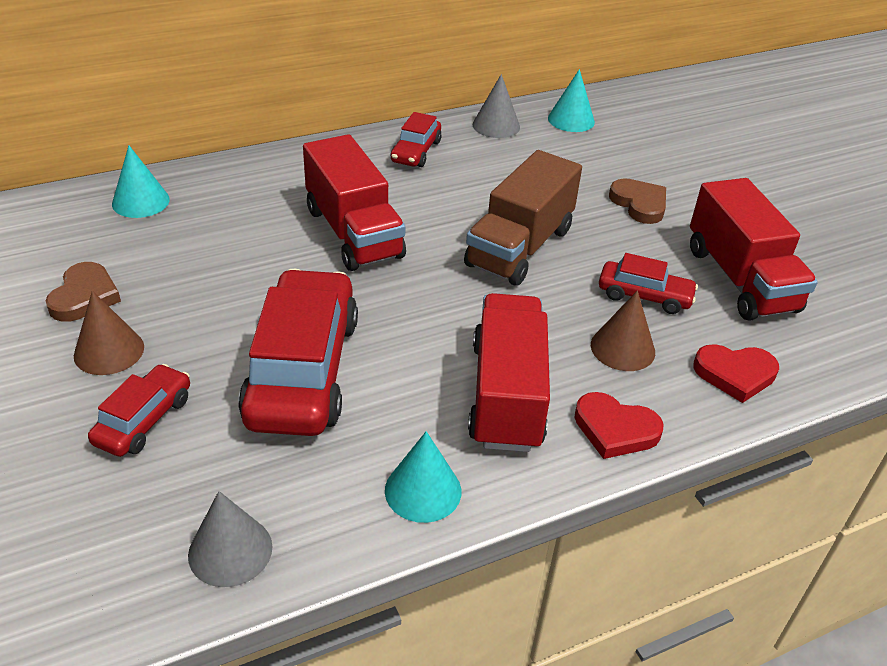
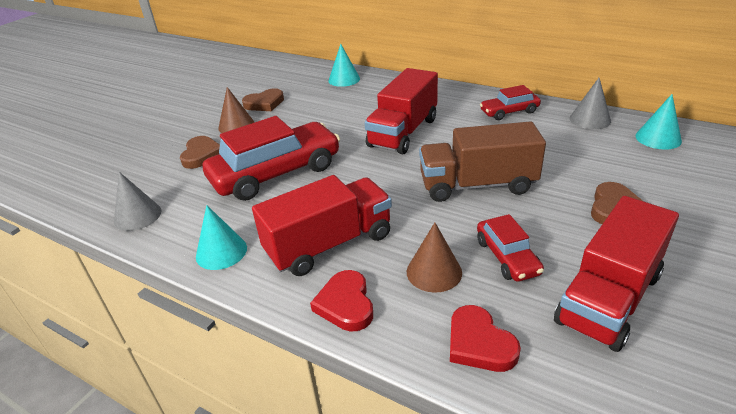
camera: 60 degrees right, 5 degrees down
red car [88,364,190,457] -> brown heart [180,136,220,169]

